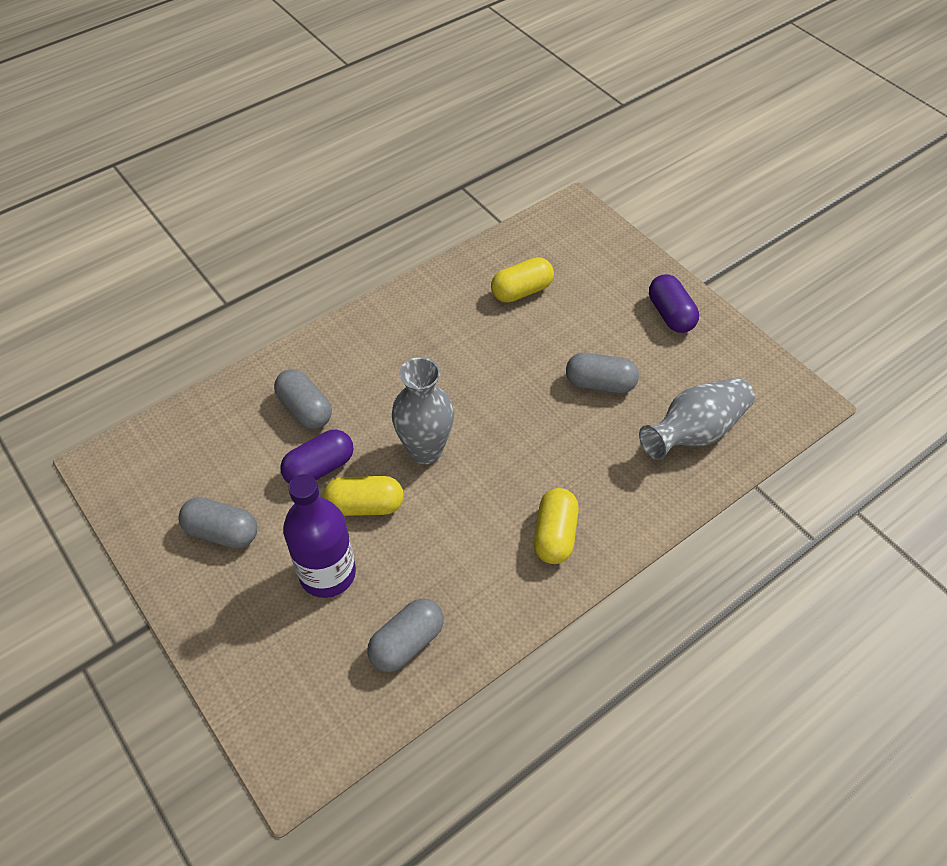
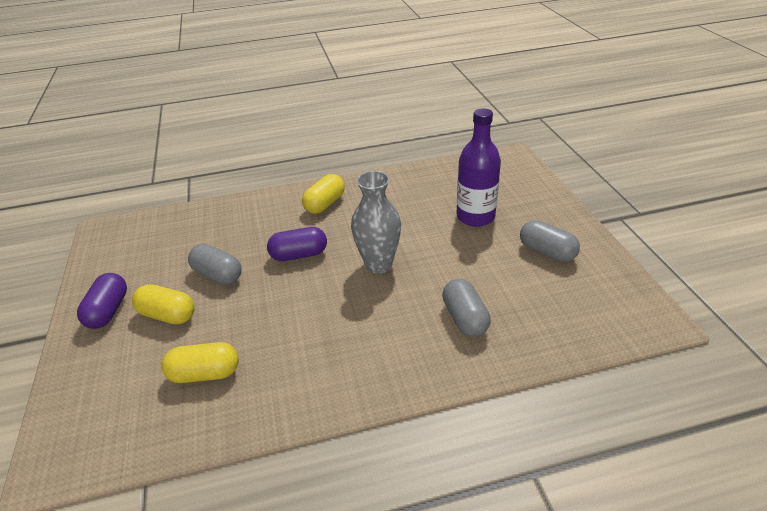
camera: 155 degrees left, 15 degrees down
purple capsule [280,430,353,483] -> purple capsule moved to [267,227,327,261]
yellow capsule [323,476,404,516] -> yellow capsule moved to [132,284,195,324]
grey capsule [367,599,444,672] -> none
grey vase [639,377,755,460] -> none

